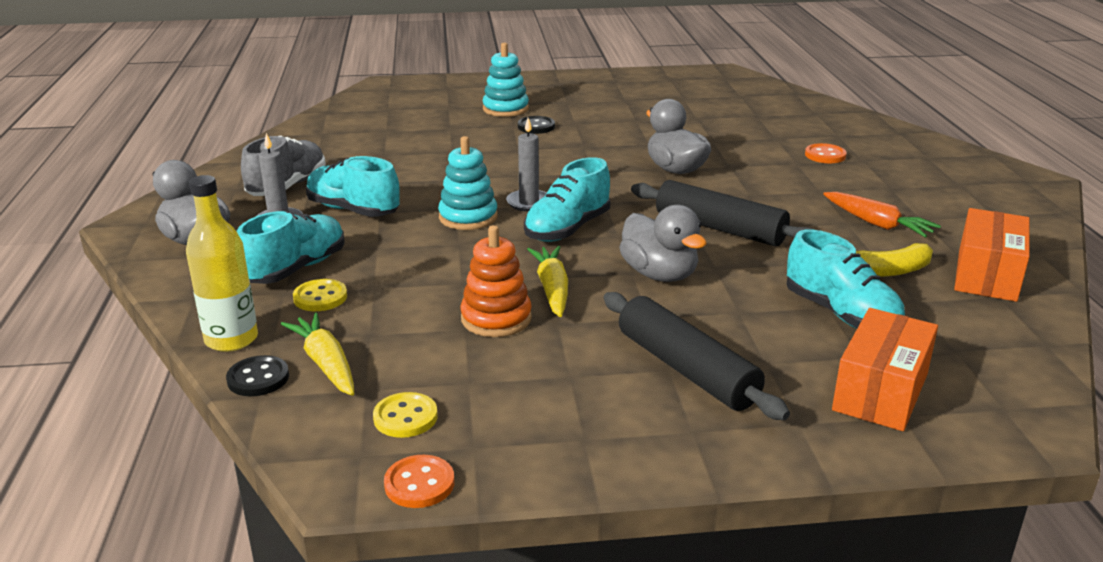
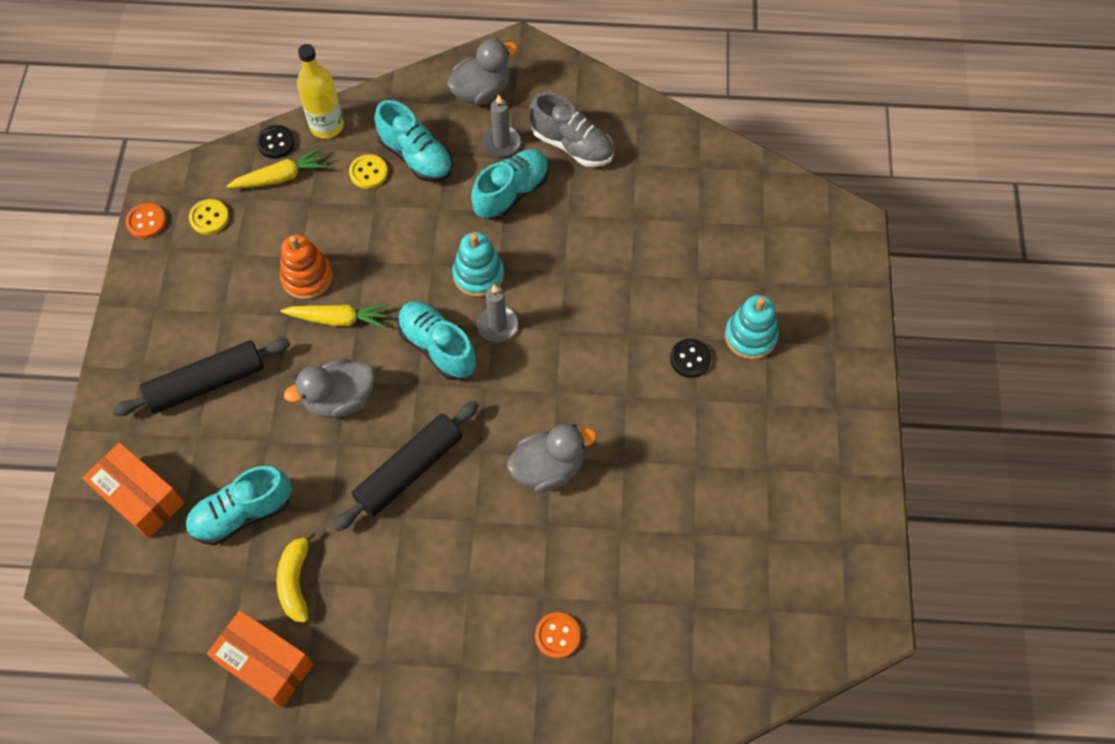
camera: 100 degrees right, 35 degrees up
orange carrot [823,192,941,238] -> none

